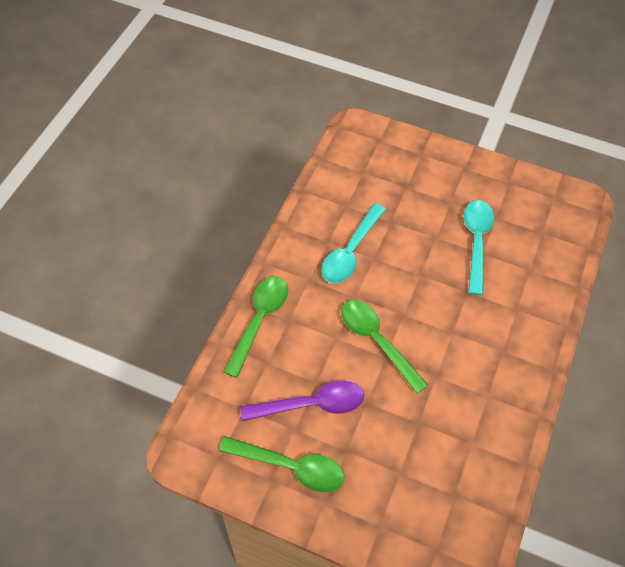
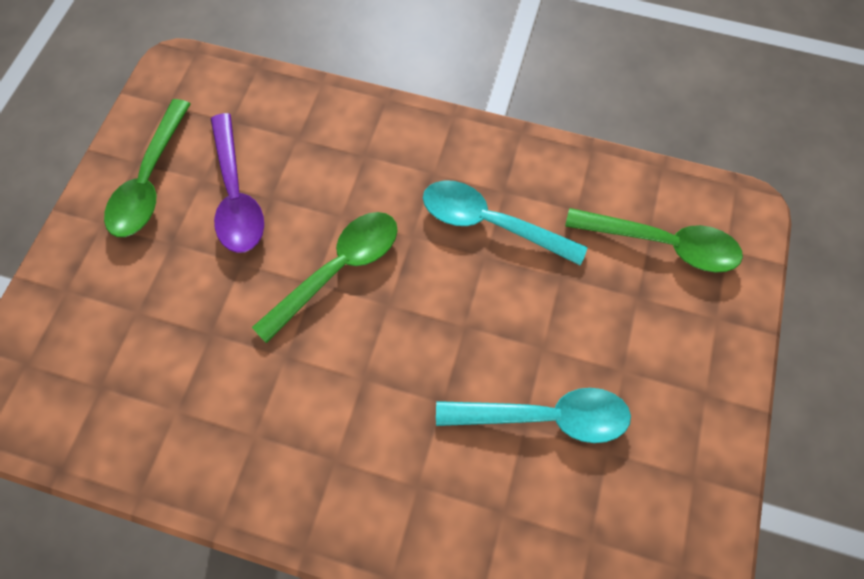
camera: 85 degrees right, 10 degrees up
green spoon [224,276,288,378] -> green spoon moved to [565,208,743,273]

